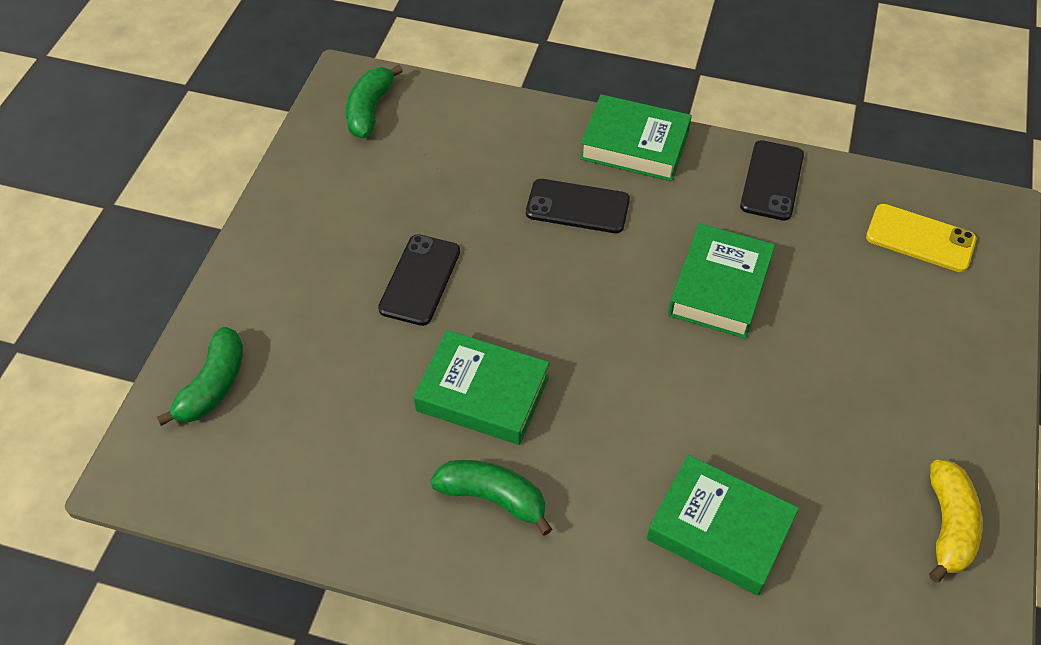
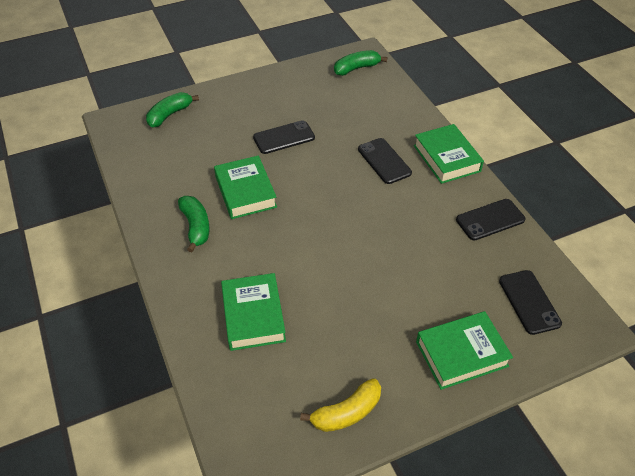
camera: 50 degrees right, 5 degrees down
green banana [157,327,243,426] -> green banana turned 150 degrees clockwise [146,92,199,127]
green book [668,223,775,339] -> green book moved to [416,311,513,390]
yellow phone [866,204,976,272] -> black phone [499,270,562,335]

